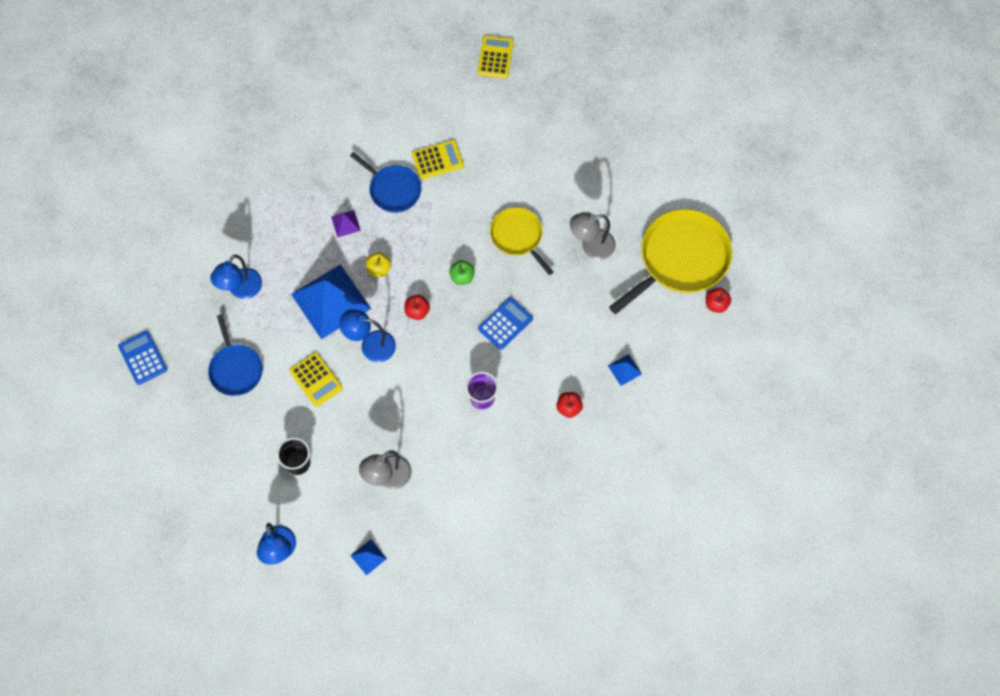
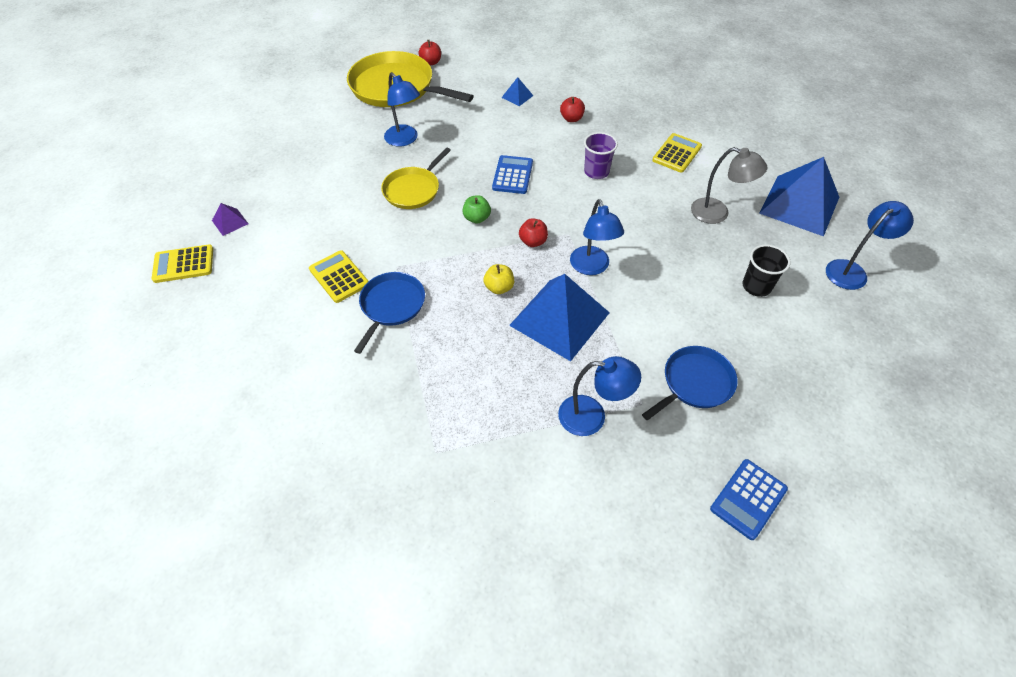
camera: 110 degrees left, 15 degrees down
yellow calculator [289,352,343,407] -> yellow calculator moved to [652,133,702,173]
purple pyramid [331,210,361,237] -> purple pyramid moved to [212,203,248,236]
blue pyramid [350,539,387,575] -> blue pyramid [759,157,839,237], size x2.38
blue calculator [478,297,533,350] -> blue calculator turned 75 degrees clockwise [492,155,533,194]
grey lamp [570,212,616,260] -> blue lamp [384,72,420,146]

